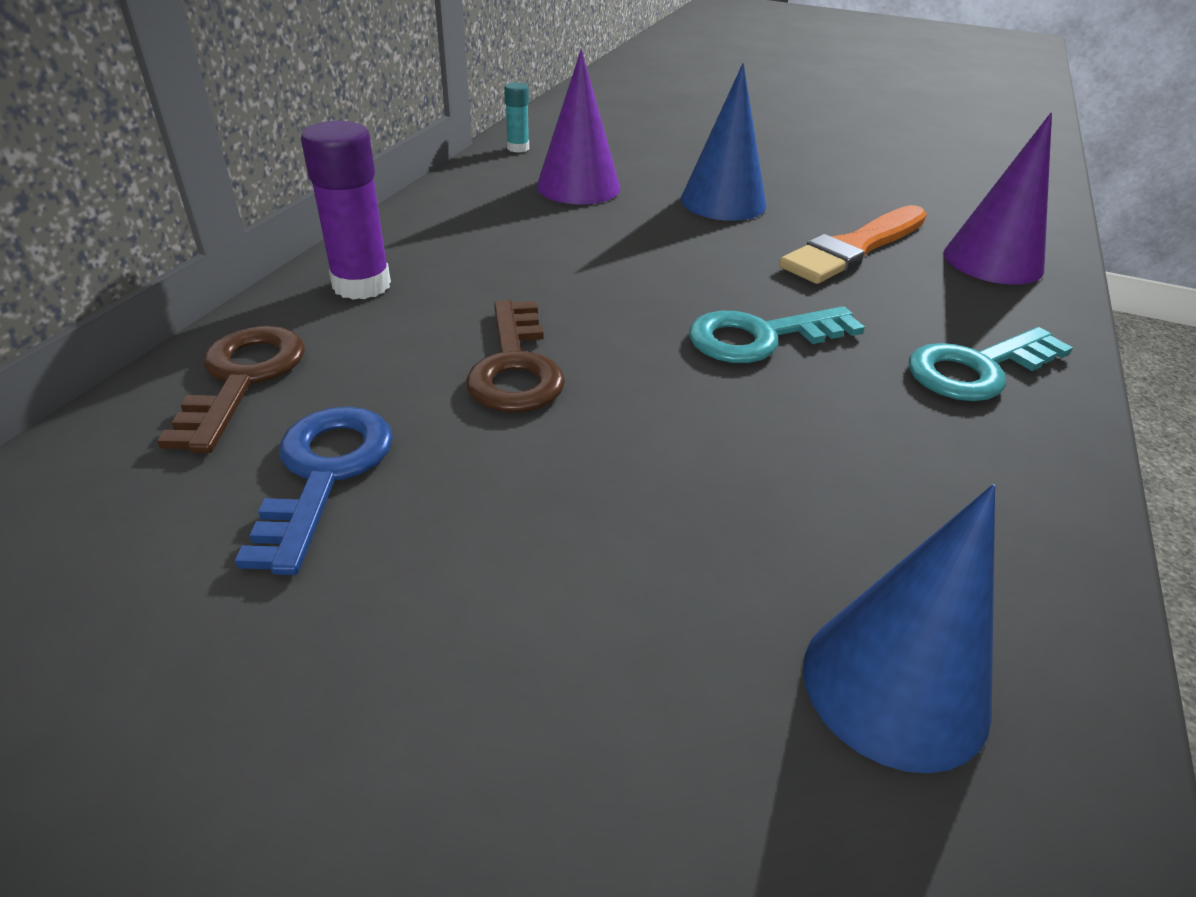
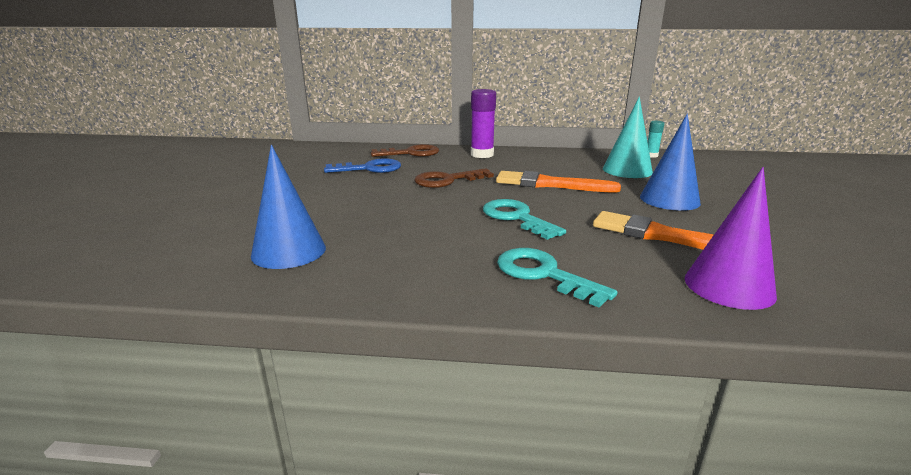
camera: 75 degrees right, 15 degrees down
purple cone [537,49,620,204] -> turquoise cone [603,96,653,178]
none -> orange brush [496,171,621,192]

